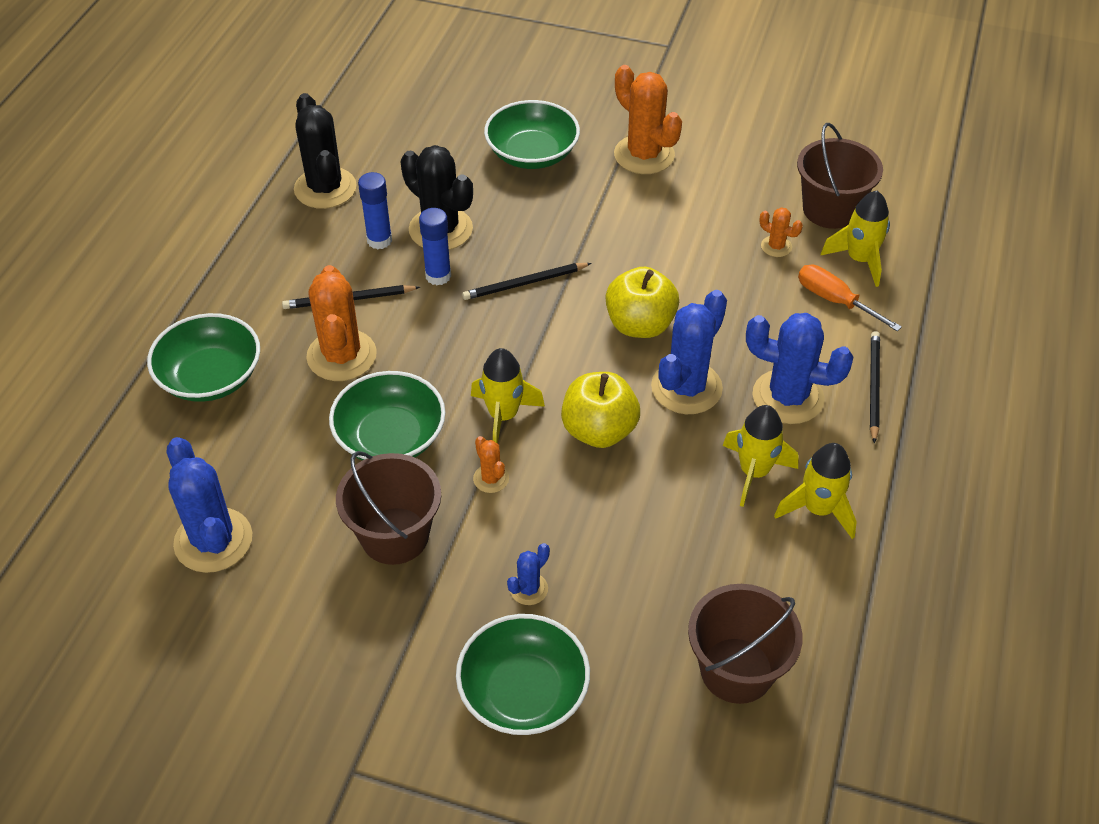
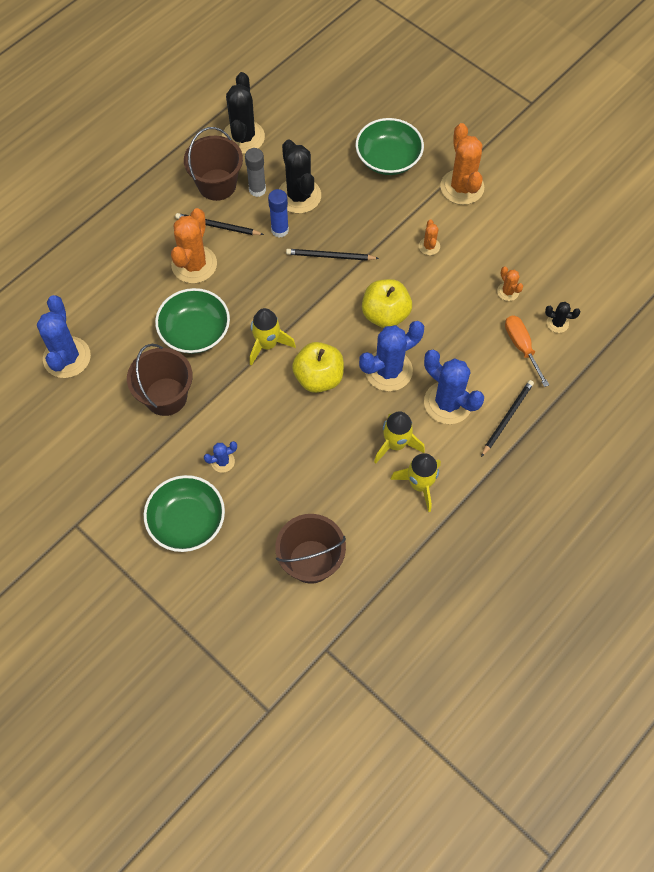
camera: 25 degrees right, 15 degrees up
green bowl [147,313,260,402] -> none
blue glue stick [358,172,392,249] -> grey glue stick [245,148,266,197]
orange cactus [473,436,509,493] -> orange cactus moved to [419,220,440,255]
brown bucket [797,123,883,229] -> brown bucket moved to [184,127,243,201]
yellow rocket [820,191,890,287] -> black cactus [545,302,580,333]

